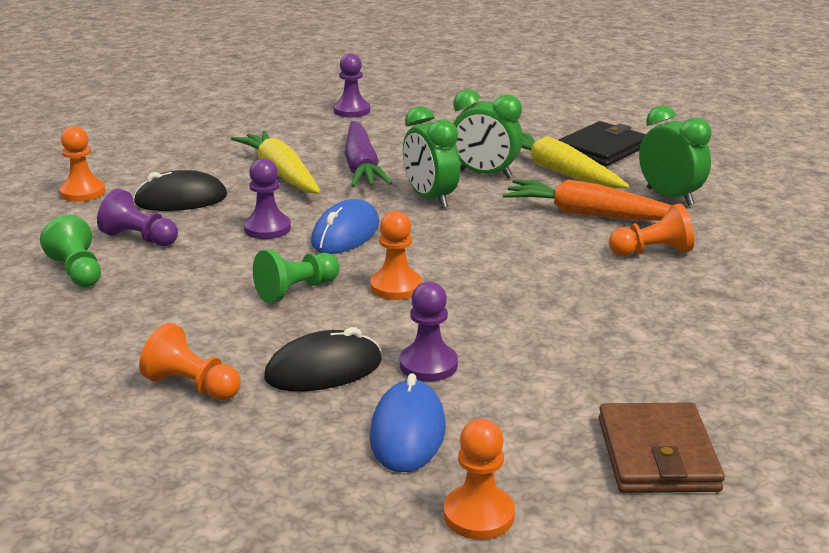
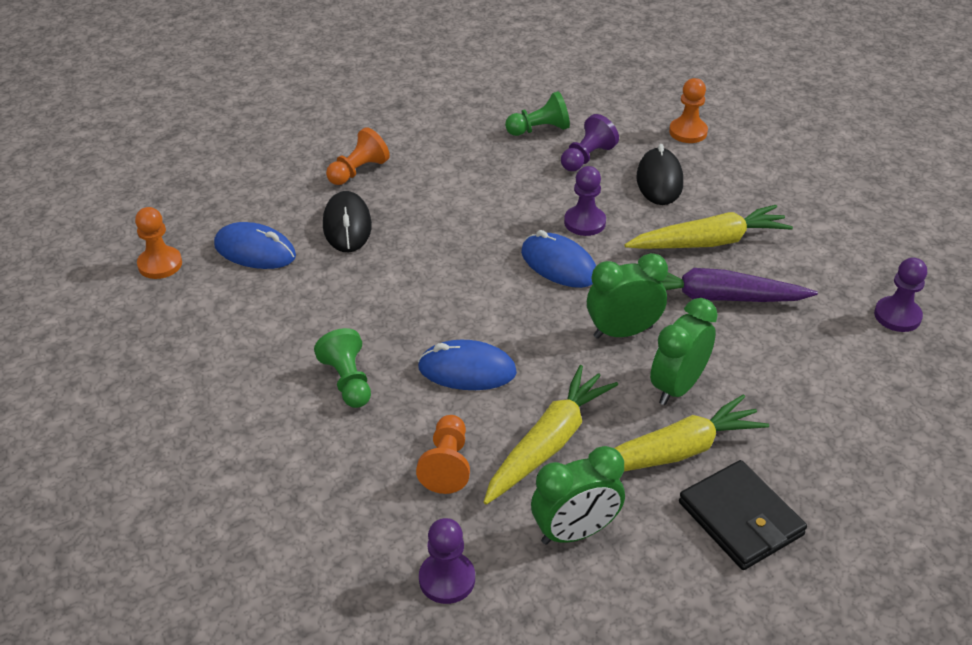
camera: 105 degrees right, 15 degrees up
green pawn [253,249,339,303] -> green pawn moved to [314,328,371,408]
orange pawn [370,211,422,300] -> none
purple pawn [400,282,458,382] -> purple pawn moved to [419,518,475,604]
orange carrot [503,179,690,221] -> yellow carrot [484,365,618,505]
brown wallet [599,402,725,493] -> none
none -> blue mouse [418,340,517,390]

